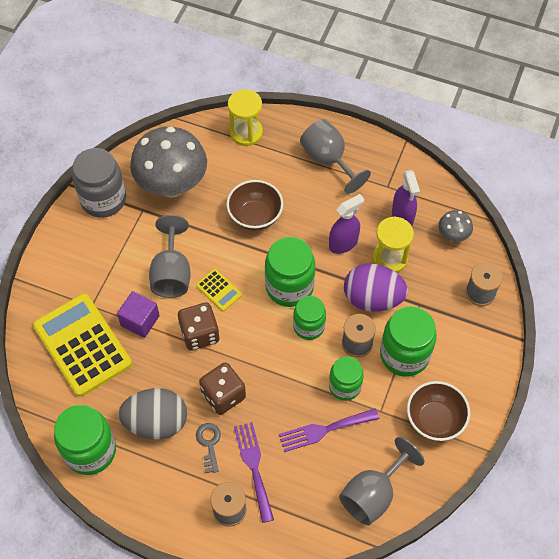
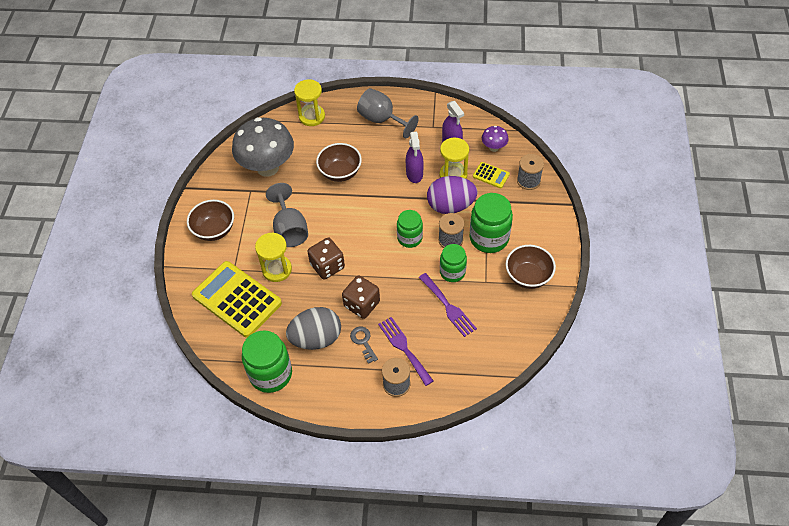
camera: 15 degrees left, 5 degrees down
grey jar [72,148,126,218] -> none
purple cube [117,291,160,338] -> yellow hourglass [255,233,292,282]
yellow calculator [196,269,242,311] -> yellow calculator moved to [473,162,510,188]
green jar [265,237,315,307] -> none
purple fork [279,408,379,452] -> purple fork turned 90 degrees counterclockwise [419,273,477,337]
purple spray bottle [329,194,364,254] -> purple spray bottle turned 135 degrees clockwise [406,131,424,183]
grey goblet [339,437,425,525] -> none
grey mushroom [438,210,473,242] -> purple mushroom [482,126,509,152]
none -> brown bowl [187,200,234,241]

